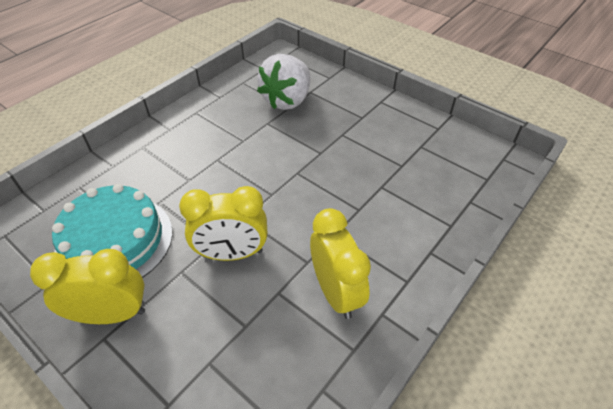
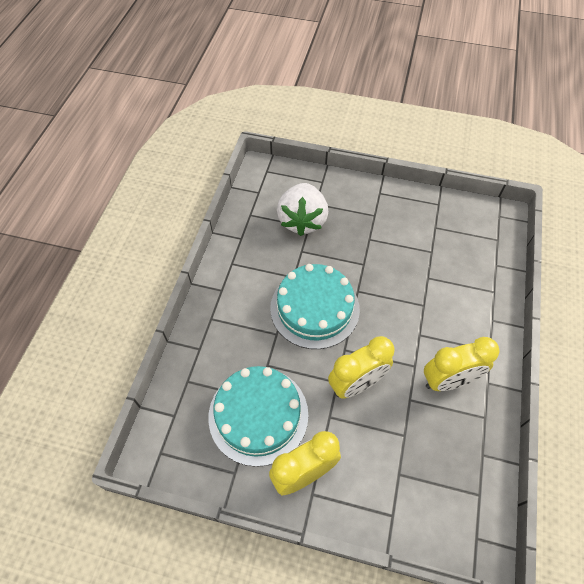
camera: 25 degrees left, 10 degrees up
yellow clock [310,208,371,319] -> yellow clock turned 120 degrees clockwise [424,337,500,391]
none -> turquoise cake [270,264,360,349]

